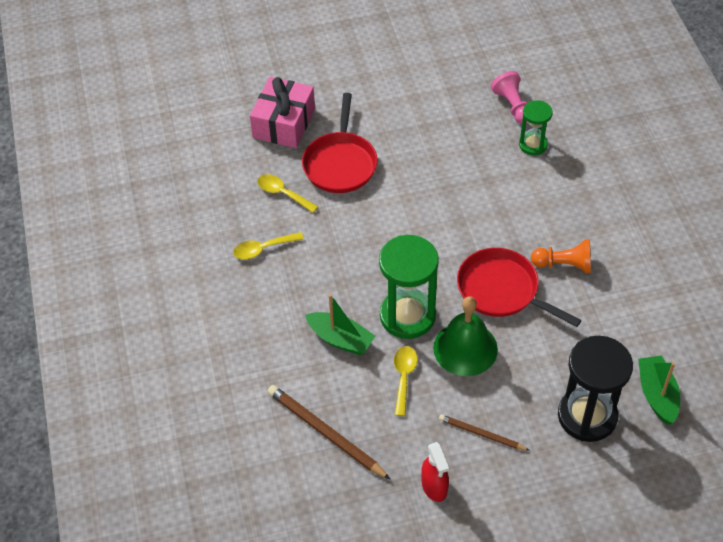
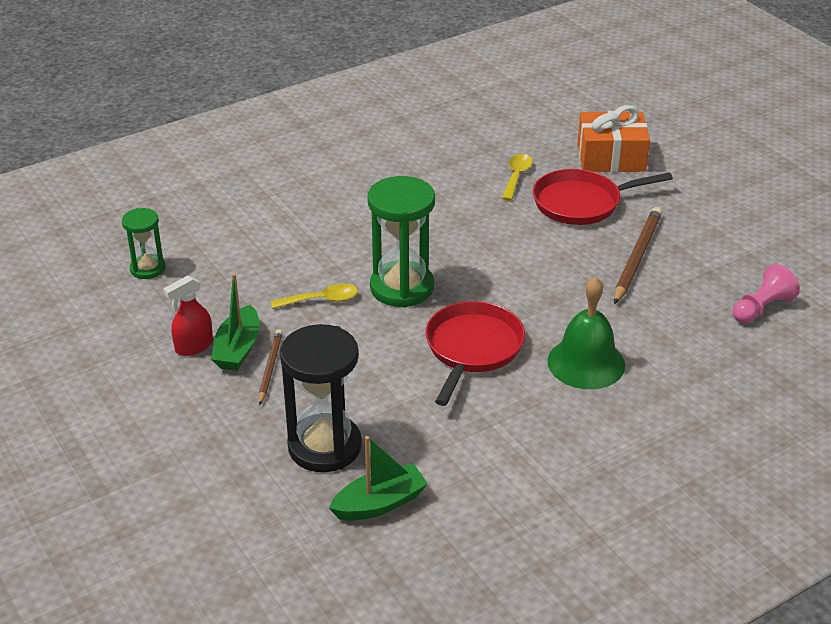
camera: 70 degrees right, 15 degrees down
yellow spoon [233,232,304,259] -> none
pink gift [250,77,315,148] -> orange gift [577,105,650,172]
brown pencil [267,385,391,480] -> brown pencil moved to [614,207,662,304]
green boat [305,294,375,355] -> green boat moved to [211,273,260,371]
green bell [433,297,498,376] -> green bell moved to [548,277,625,389]
green hourglass [519,100,553,155] -> green hourglass moved to [122,208,166,279]
orange pawn [531,239,591,273] -> none

